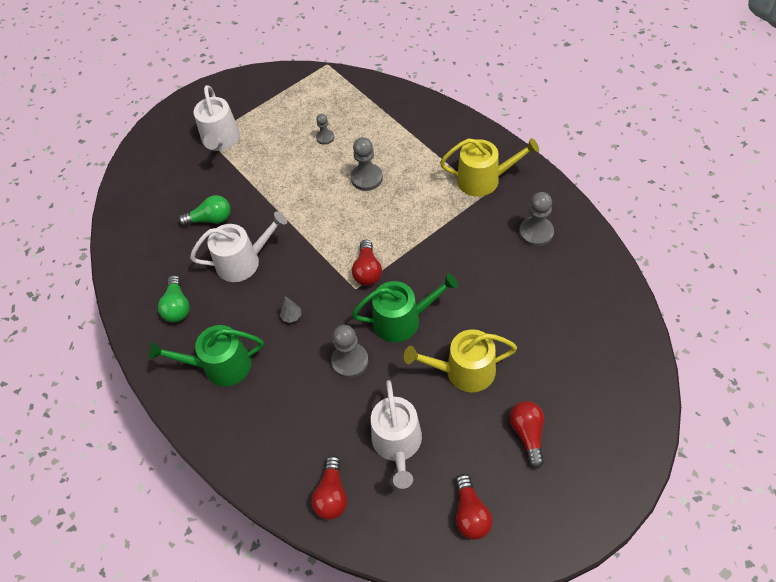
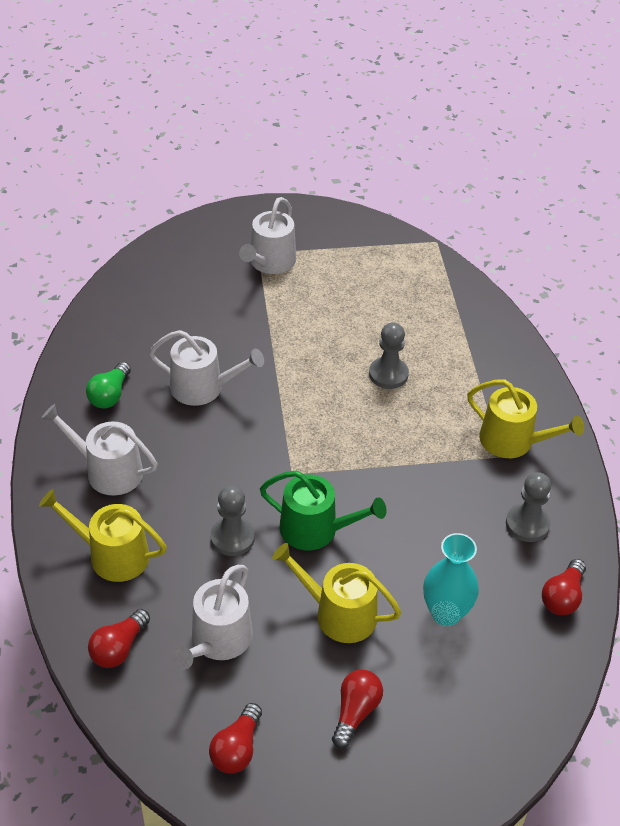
camera: 25 degrees right, 10 degrees down
green watering can [149,325,264,386] -> white watering can [41,404,157,496]
green light bulb [179,195,231,226] -> none
grey tree [280,296,301,323] -> none
grey pawn [316,114,334,145] -> none
red light bulb [352,240,382,286] -> red light bulb moved to [542,559,586,615]
none -> yellow watering can [39,489,167,582]
none -> turquoise vase [423,533,479,626]

